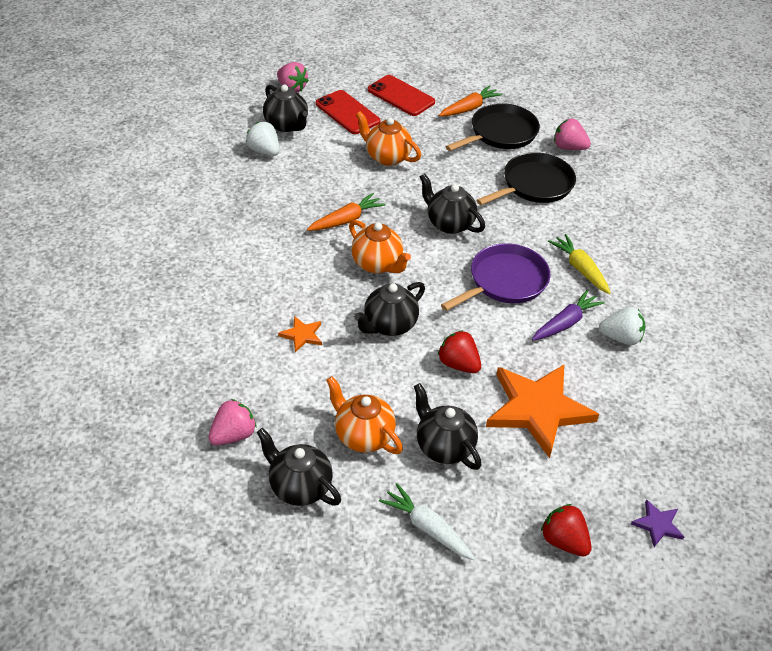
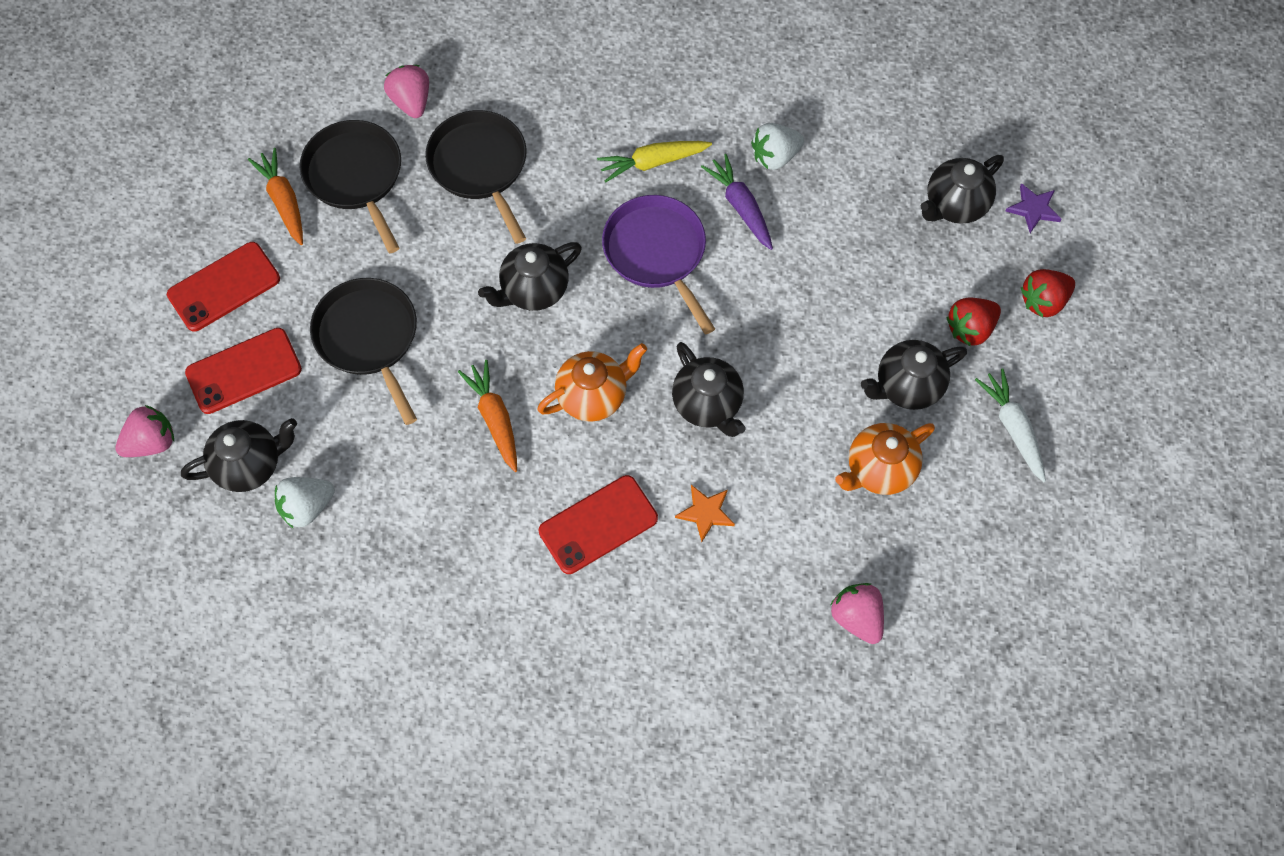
camera: 75 degrees left, 20 degrees up
black teapot [257,428,341,506] -> black teapot moved to [921,155,1004,224]
orange teapot [356,111,421,166] -> black pan [310,278,417,425]
white carrot [379,483,475,560] -> white carrot turned 105 degrees clockwise [975,369,1046,483]
red strawberry [438,330,481,373] -> red strawberry moved to [946,298,1001,346]
orange star [486,365,599,458] -> none
pink strawberry [554,119,591,150] -> pink strawberry turned 120 degrees clockwise [384,65,429,118]
white strawberry [599,307,645,345] -> white strawberry turned 135 degrees counterclockwise [751,123,804,170]
none -> red phone [539,475,658,574]

